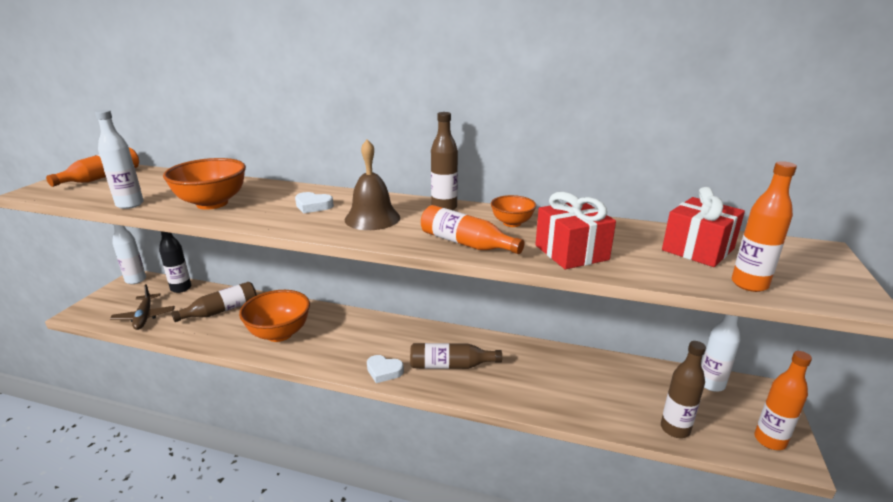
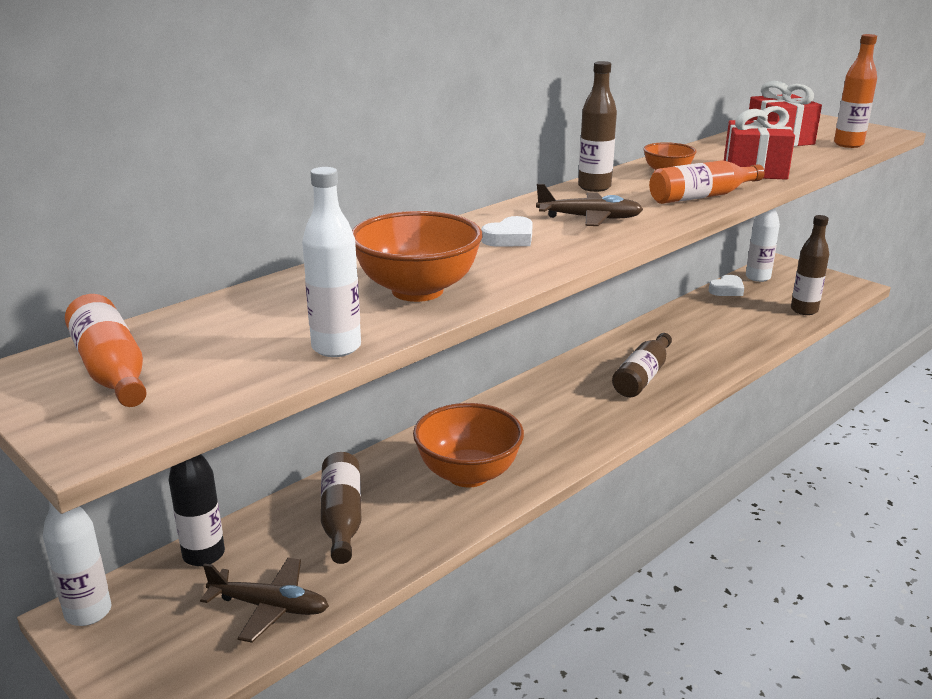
camera: 60 degrees left, 0 degrees up
brown bell [345,139,400,230] -> brown plane [536,184,643,226]
white heart [367,355,404,383] -> white heart moved to [709,275,744,296]
orange bottle [754,351,812,450] -> none

